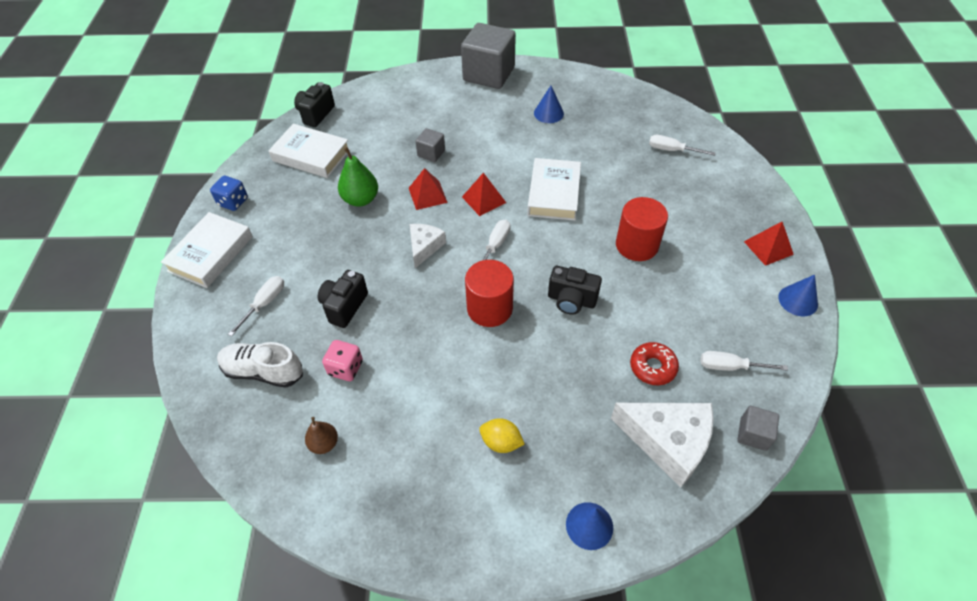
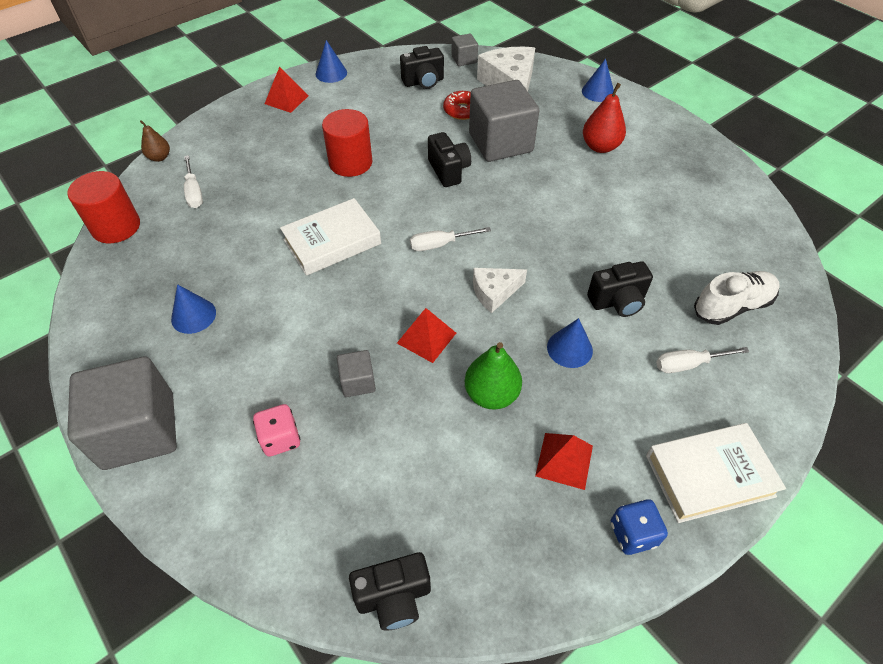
camera: 130 degrees left, 0 degrees up
white shoe [217,342,303,388] -> white shoe turned 90 degrees counterclockwise [694,271,780,325]
white book [269,124,350,178] -> none
brown pear [305,417,338,454] -> brown pear moved to [140,120,170,162]
pink dice [322,340,363,381] -> pink dice moved to [253,404,300,457]
red pyramid [462,173,506,216] -> red pyramid moved to [535,433,593,490]
red cylinder [465,260,514,327] -> red cylinder moved to [67,171,140,243]
yellow lemon [479,418,525,453] -> red pear [583,83,626,153]
white screwdriver [700,351,788,371] -> black camera [400,46,444,89]
none -> grey cube [469,80,539,162]
none -> blue cone [547,318,593,368]

